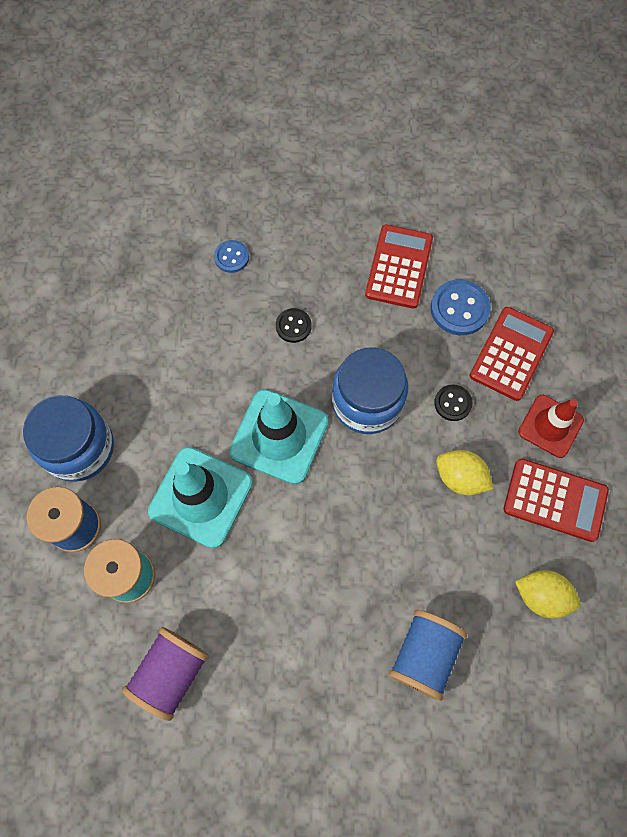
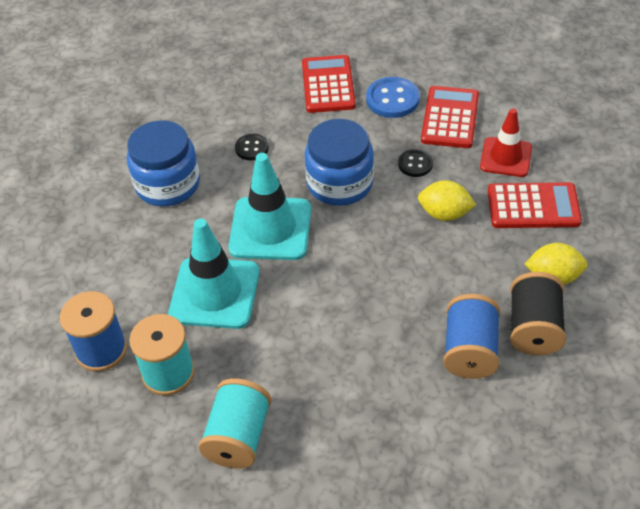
camera: 15 degrees left, 20 degrees down
blue jar [23,395,114,482] -> blue jar moved to [127,120,200,206]
purple spool [122,627,209,721] -> turquoise spool [198,378,271,469]
blue button [214,240,249,273] -> none
none -> black spool [510,272,566,356]

